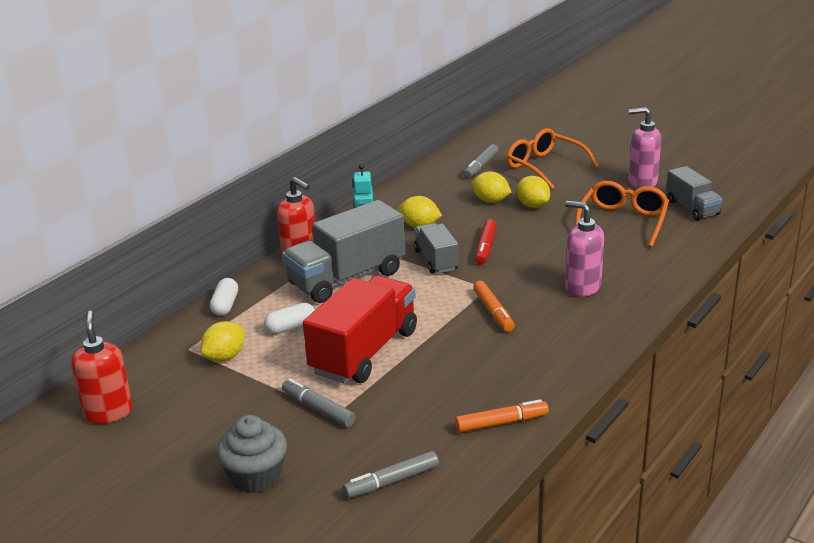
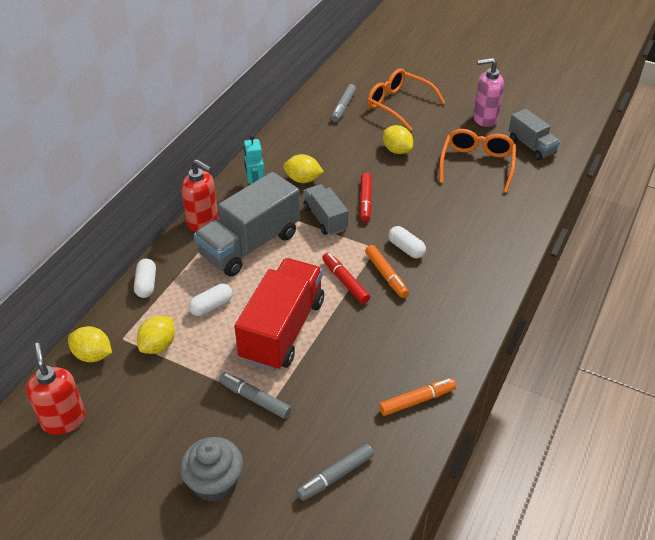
camera: 10 degrees left, 15 degrees up
yellow lemon [471,172,511,203] -> yellow lemon moved to [68,326,112,362]
pink soap dispenser [565,201,604,297] -> none
none -> red marker [322,253,370,304]
none -> white capsule [388,226,426,258]

